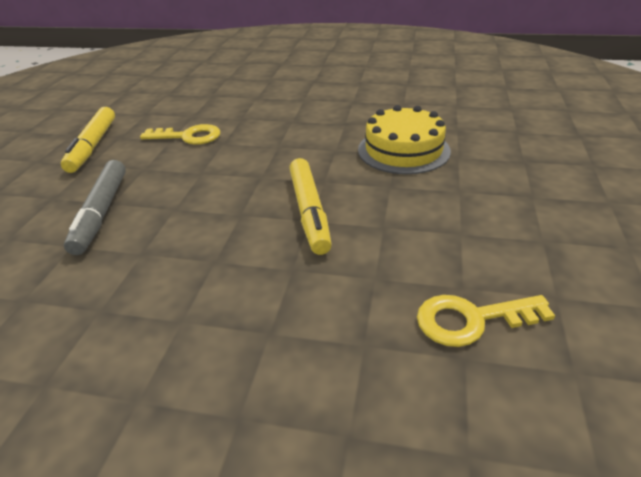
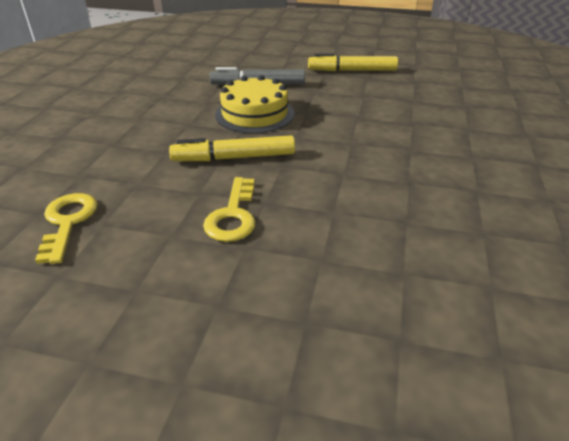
camera: 90 degrees right, 0 degrees up
yellow key [140,124,220,145] -> yellow key moved to [203,177,256,242]
yellow cake [358,105,451,174] -> yellow cake moved to [215,75,294,133]

